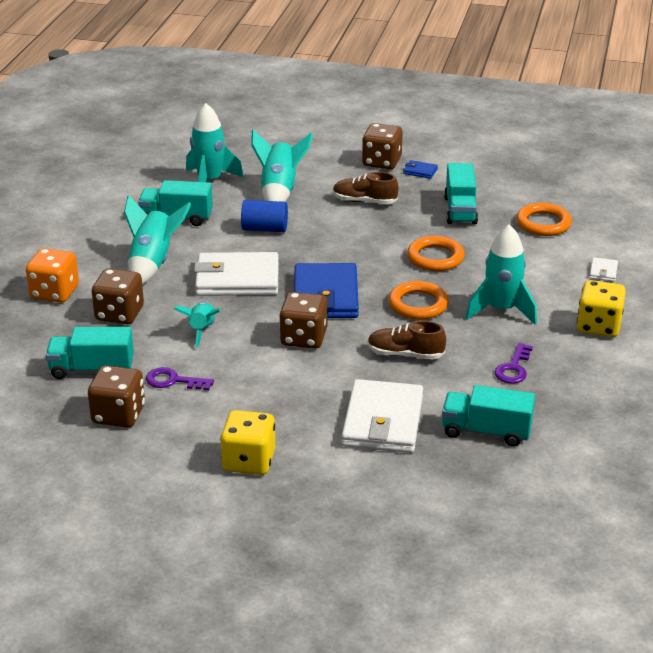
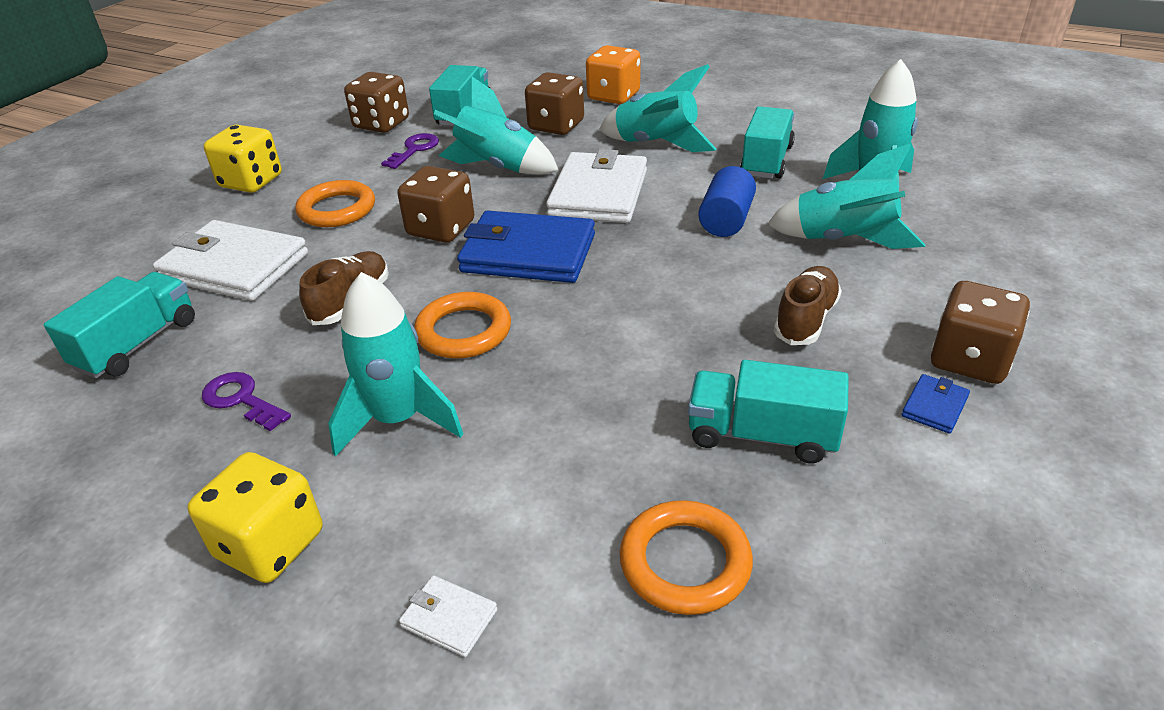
camera: 105 degrees right, 5 degrees up
turquoise rocket [174,302,220,348] -> turquoise rocket [434,77,559,175], size x1.59
orange ring [407,236,465,271] -> orange ring moved to [295,180,375,227]

